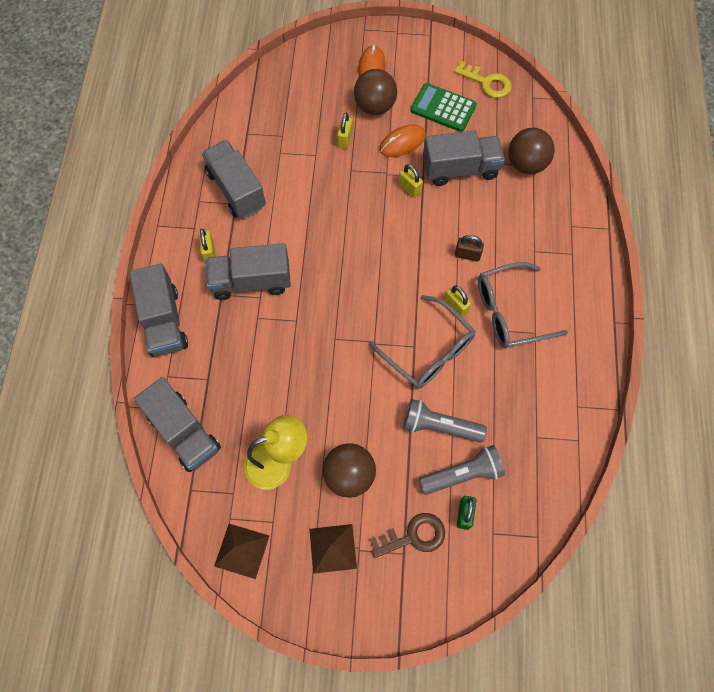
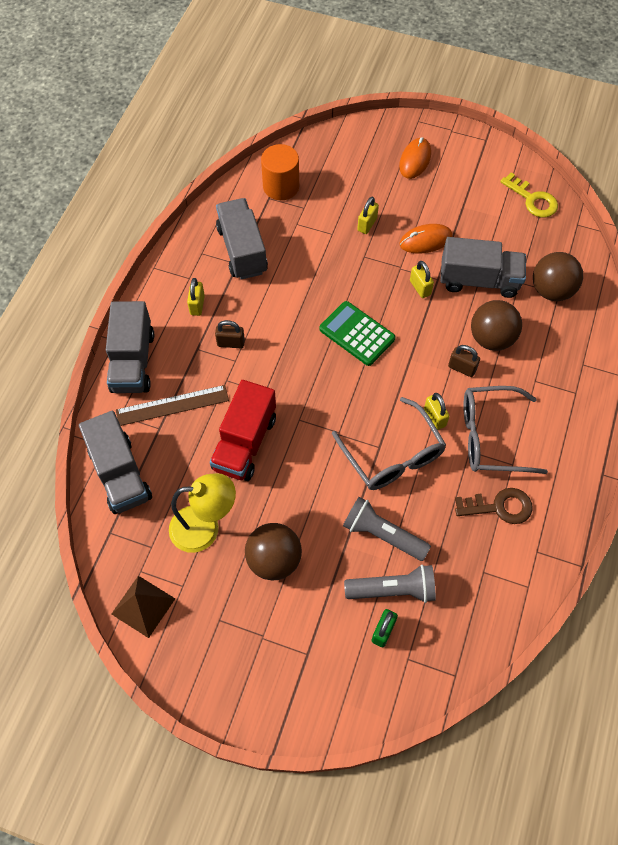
camera: 15 degrees right, 5 degrees down
grey truck [206,243,291,300] -> brown padlock [215,320,245,348]
brown pyramid [309,524,357,574] -> none
brown ball [354,69,397,115] -> brown ball moved to [471,300,522,351]
brown key [369,513,445,558] -> brown key moved to [455,488,533,524]
green calculator [410,83,477,132] -> green calculator moved to [319,301,396,366]
none -> brown ruler [116,385,229,426]
none -> red truck [210,380,276,481]
none -> orange cylinder [261,144,299,200]

